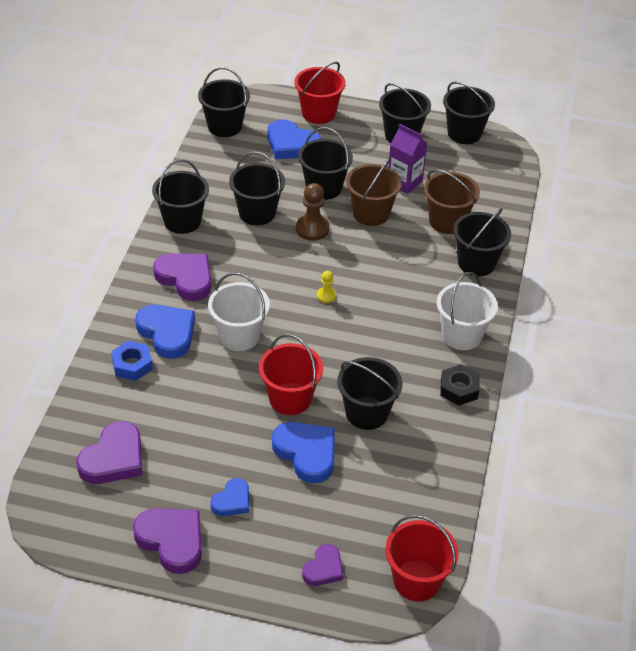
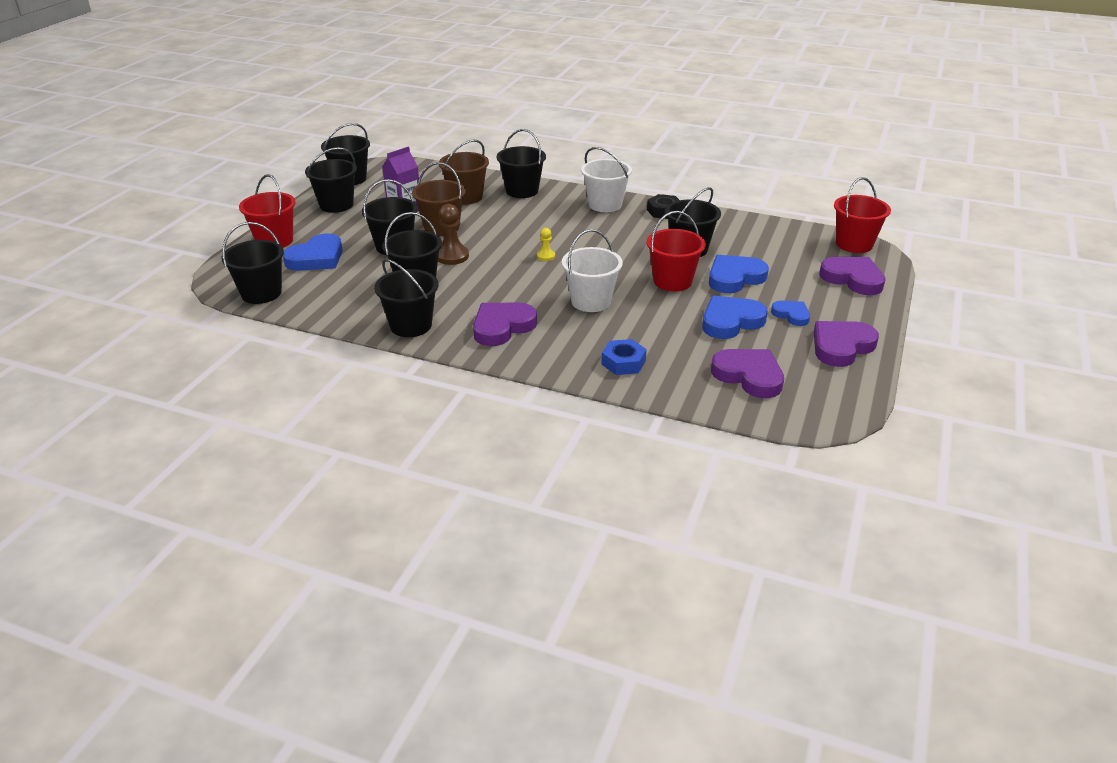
camera: 80 degrees left, 10 degrees down
blue heart [135,305,195,359] -> blue heart moved to [702,296,768,339]
purple heart [302,544,343,586] -> purple heart [819,257,886,295], size x1.70

